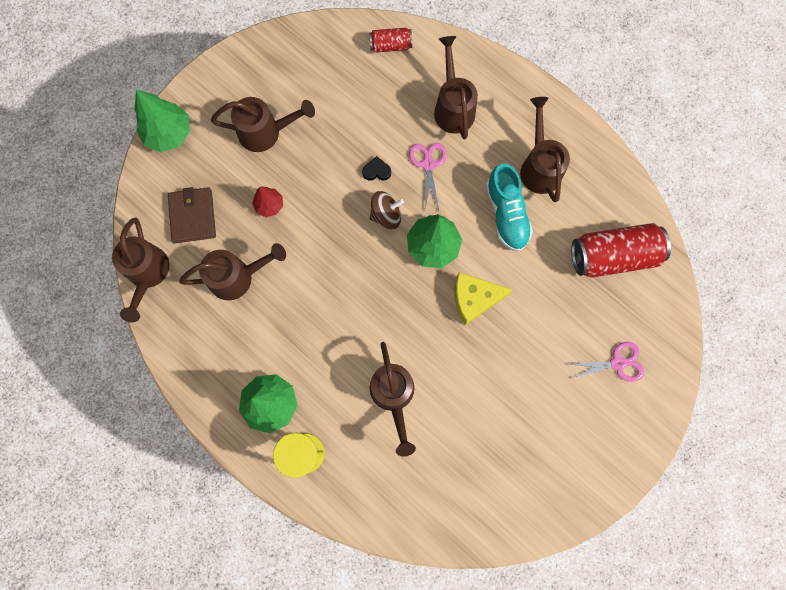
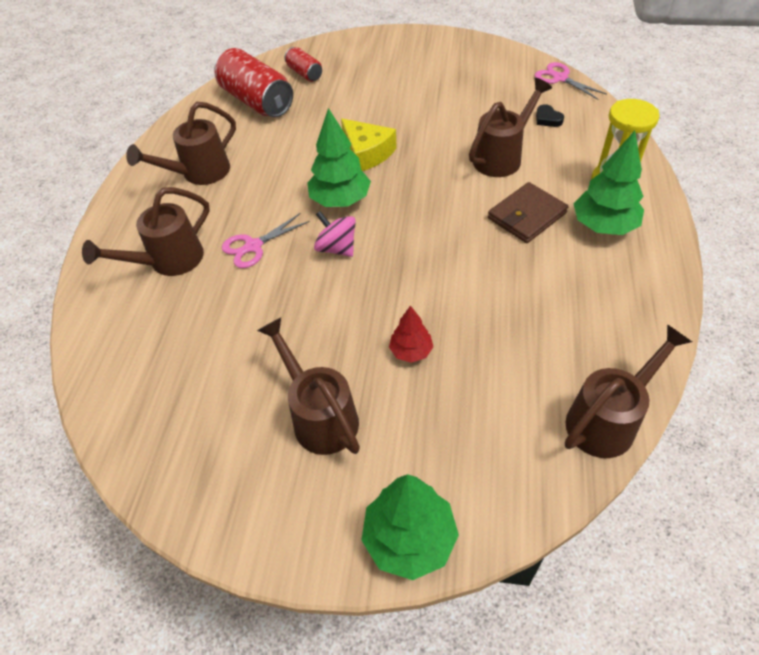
camera: 120 degrees left, 25 degrees down
brown wallet [168,187,216,243] -> brown wallet moved to [488,182,568,243]
brown watering can [179,243,286,300] -> none
black heart [362,156,391,181] -> black heart moved to [536,104,564,127]
red can [369,28,412,53] -> red can moved to [285,47,322,82]
brown spinning top [369,191,404,229] -> pink spinning top [314,211,356,257]
turquoise shoe [486,164,533,251] -> none
pink scissors [569,342,644,382] -> pink scissors moved to [535,62,607,100]

